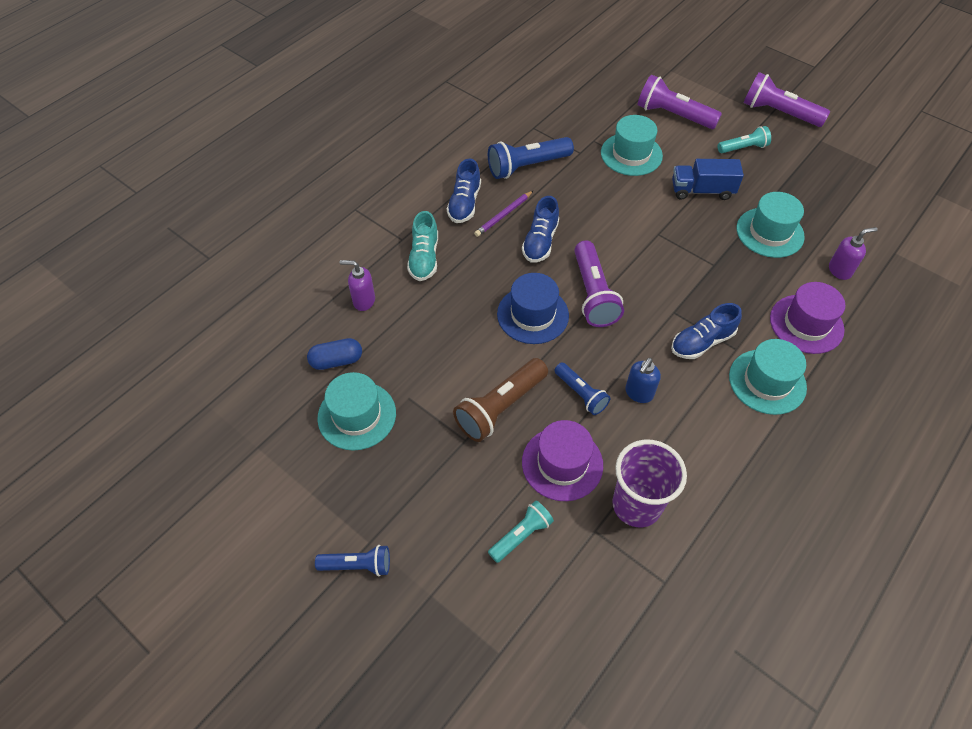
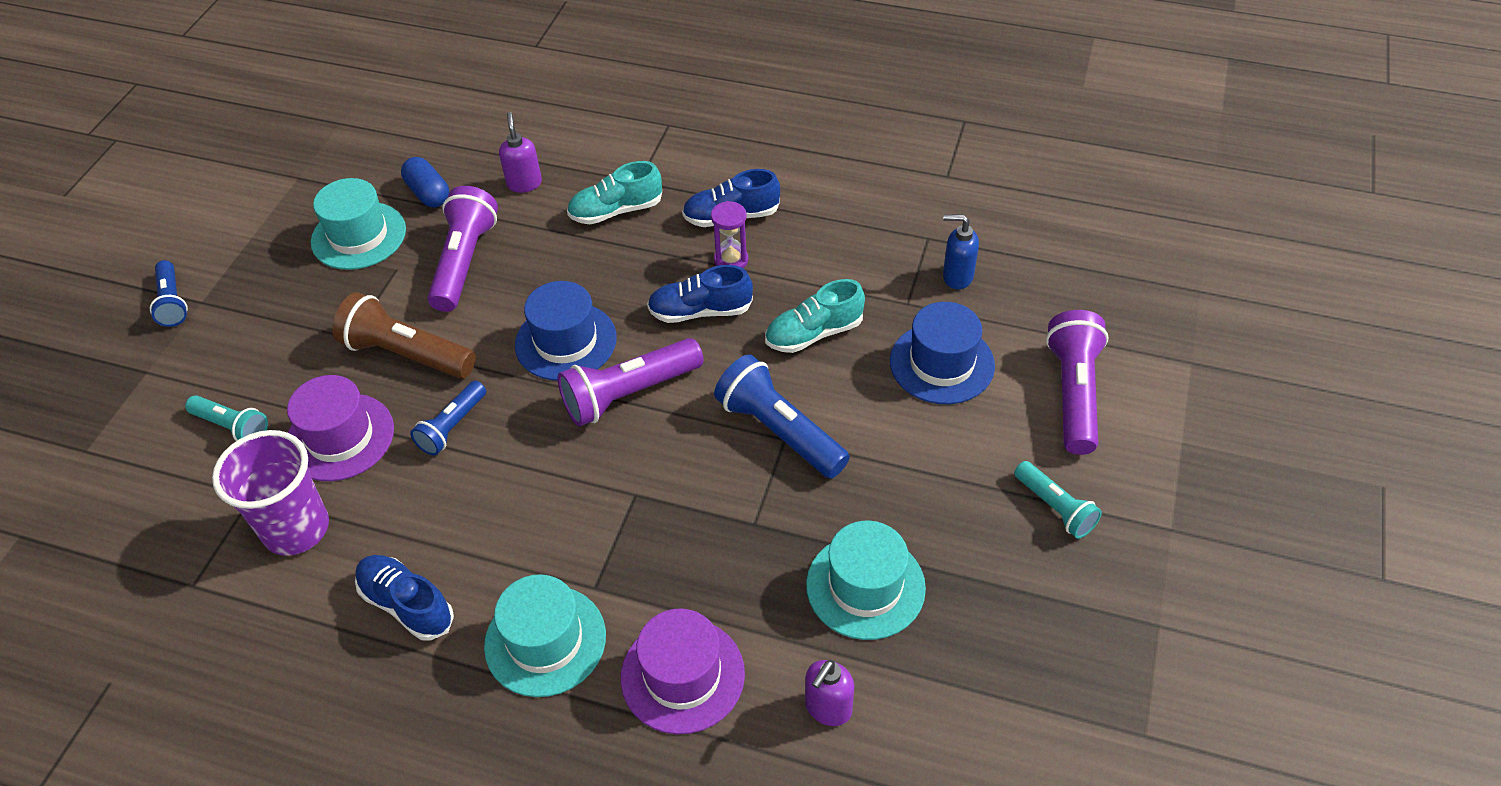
camera: 70 degrees right, 5 degrees down
purple pencil [474,191,533,237] -> purple hourglass [711,201,748,268]
blue flashlight [488,137,574,179] -> blue flashlight moved to [714,355,850,478]
turquoise hat [601,115,663,176] -> blue hat [890,302,995,404]
blue soap dispenser [625,358,661,403] -> blue soap dispenser moved to [943,214,979,289]
blue shoe [671,303,742,359] -> blue shoe moved to [355,555,454,641]
blue truck [672,159,744,200] -> none
purple flashlight [743,72,830,127] -> purple flashlight moved to [428,186,498,312]
purple soap dispenser [829,227,878,280] -> purple soap dispenser turned 75 degrees clockwise [805,659,854,726]
none -> turquoise shoe [765,279,865,353]

